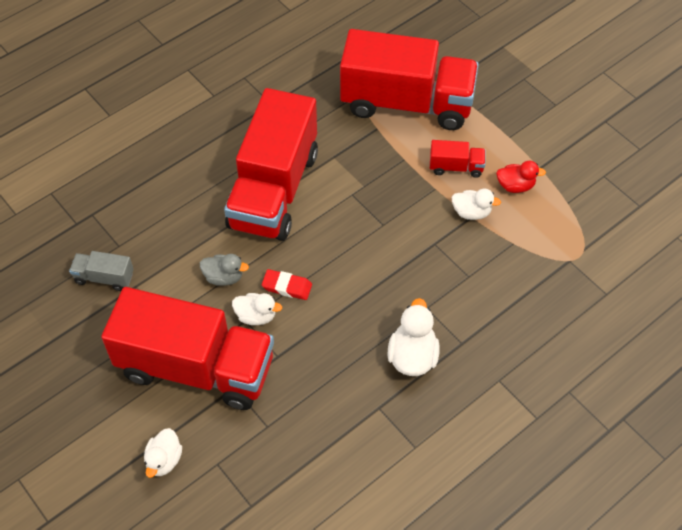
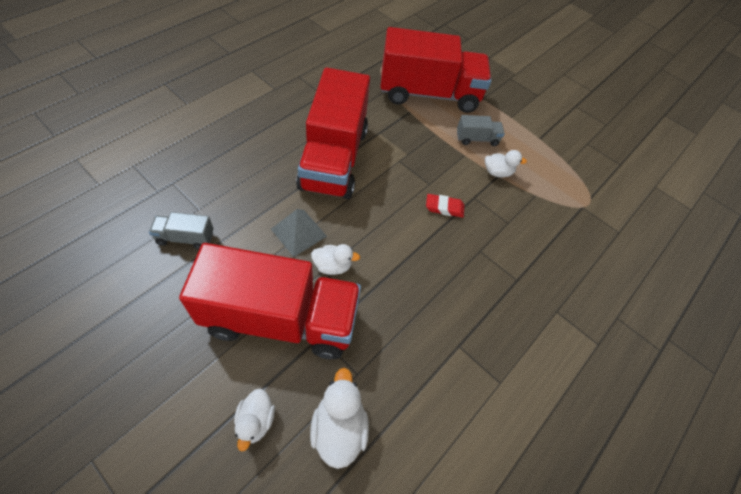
camera: 15 degrees left, 0 degrees up
grey duck [200,254,249,286] -> grey pyramid [271,209,327,257]
red eraser [262,269,312,300] -> red eraser moved to [426,194,464,218]
white duck [387,298,440,376] -> white duck moved to [310,368,369,469]
red truck [430,140,485,178] -> grey truck [457,115,505,146]
red duck [496,161,546,193] -> none

